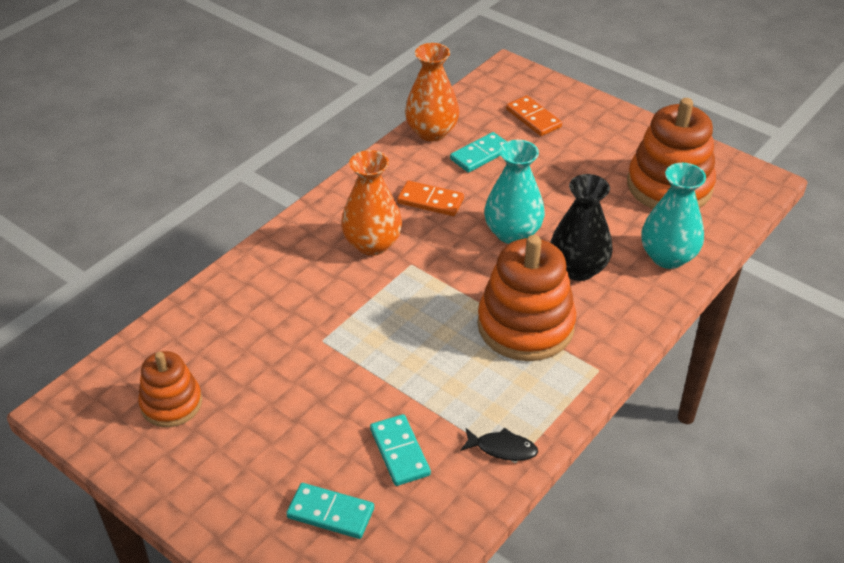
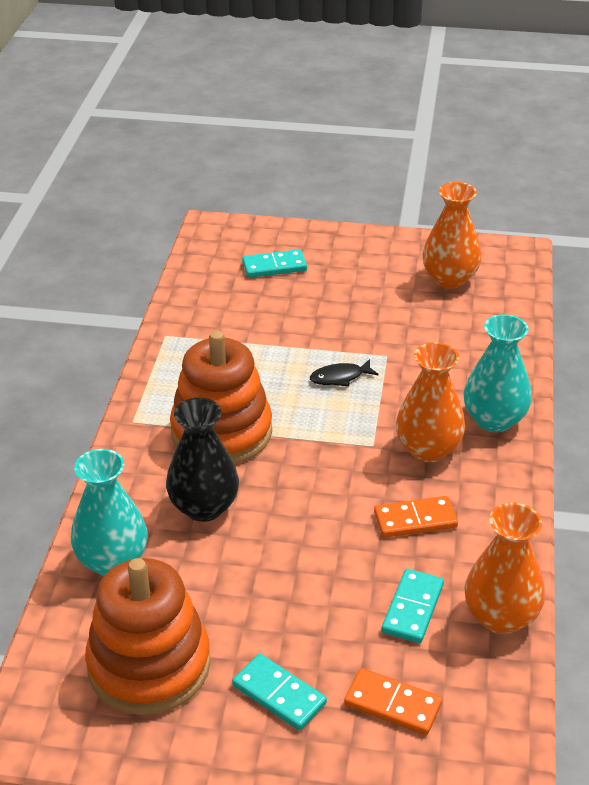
camera: 150 degrees right, 5 degrees down
orange stacking toy [138,351,202,427] -> orange vase [422,182,481,288]
turquoise domino [370,414,431,486] -> turquoise domino moved to [232,654,327,730]
black fish [460,428,538,461] -> black fish moved to [310,359,379,387]
turquoise vase [484,140,545,244] -> turquoise vase moved to [463,314,532,432]

